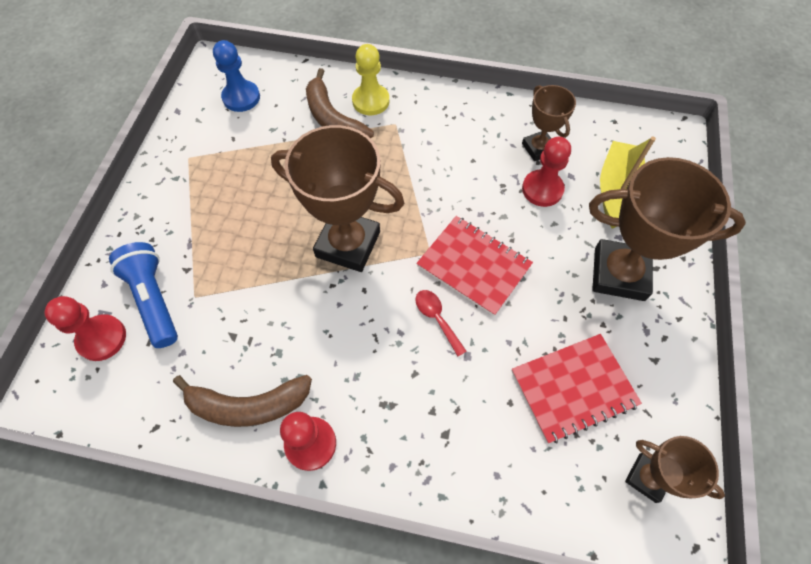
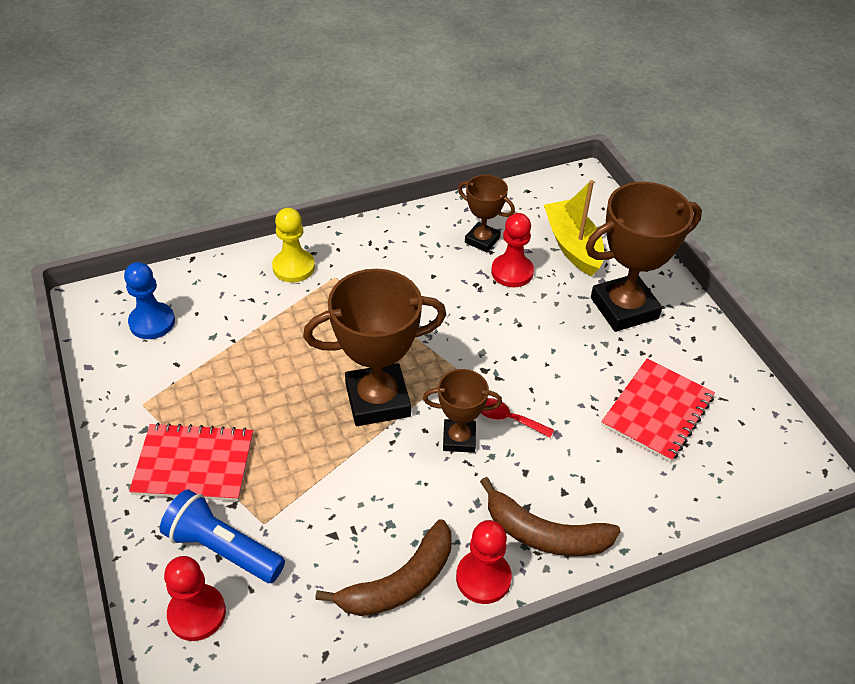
camera: 35 degrees left, 15 degrees down
brown banana [306,68,374,138] -> brown banana moved to [480,477,620,556]
red notebook [416,216,533,316] -> red notebook moved to [129,423,253,501]
brown trophy [625,436,725,503] -> brown trophy moved to [423,369,502,453]

